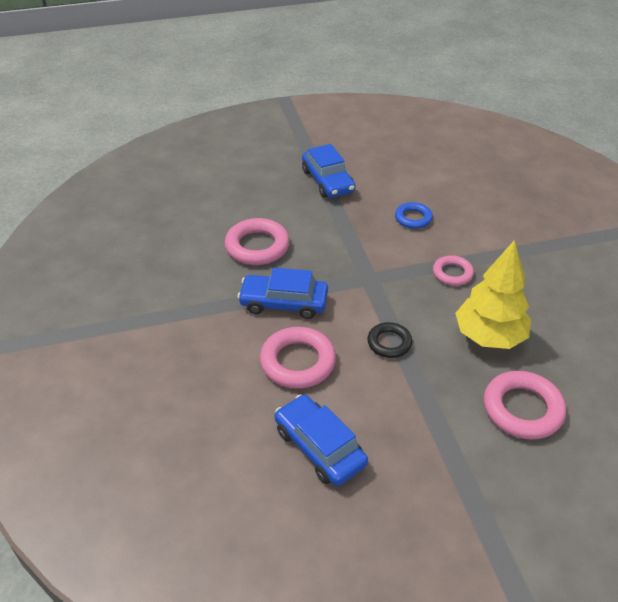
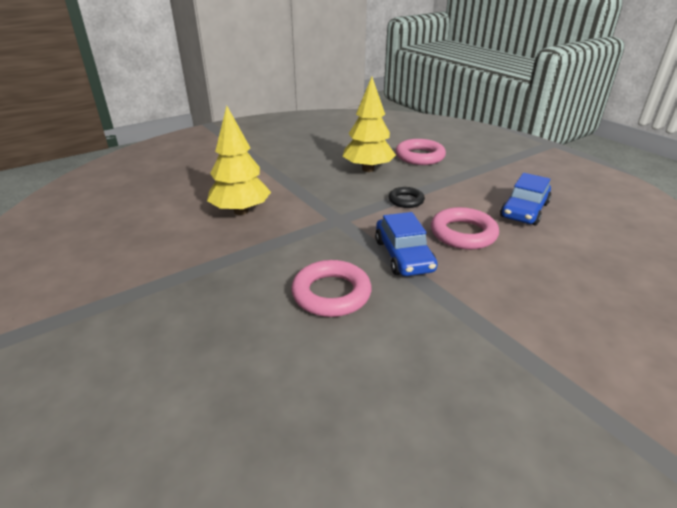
camera: 110 degrees left, 10 degrees down
blue car [302,144,356,198] -> none
blue ring [395,202,433,229] -> yellow tree [207,106,271,215]
pink ring [433,255,474,286] -> none

